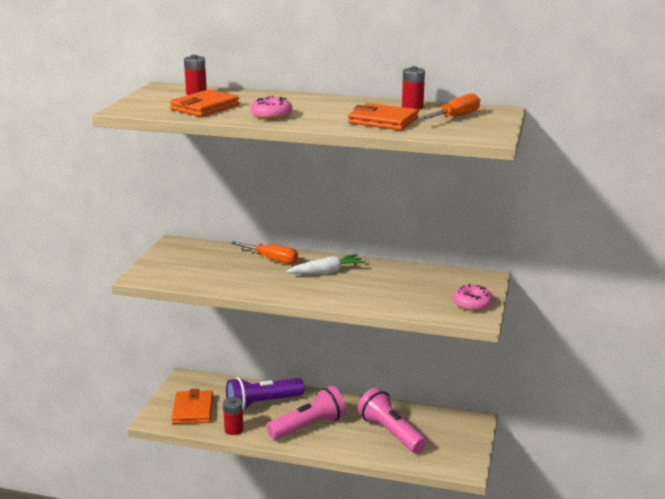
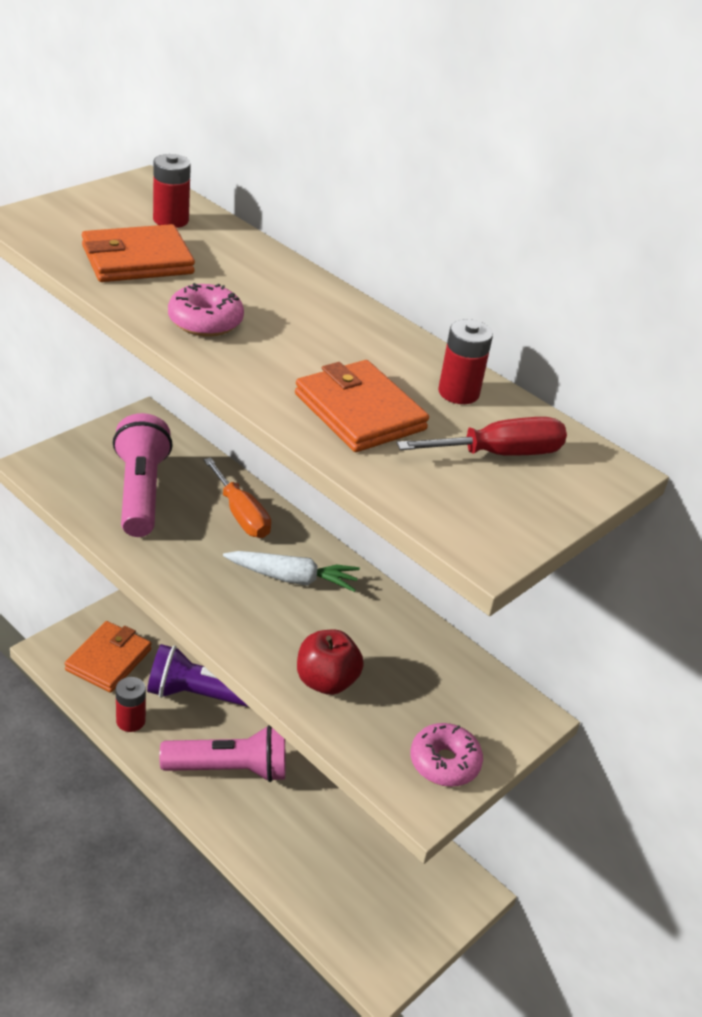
camera: 25 degrees right, 15 degrees up
pink flashlight [358,388,427,453] -> pink flashlight moved to [113,413,173,537]
orange screwdriver [419,93,480,120] -> red screwdriver [397,417,567,456]
none -> red apple [297,630,364,695]

